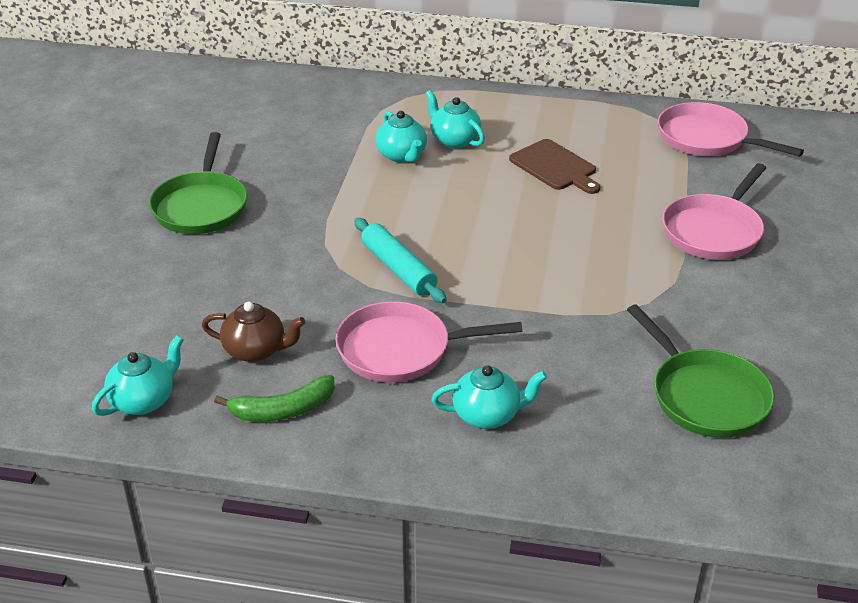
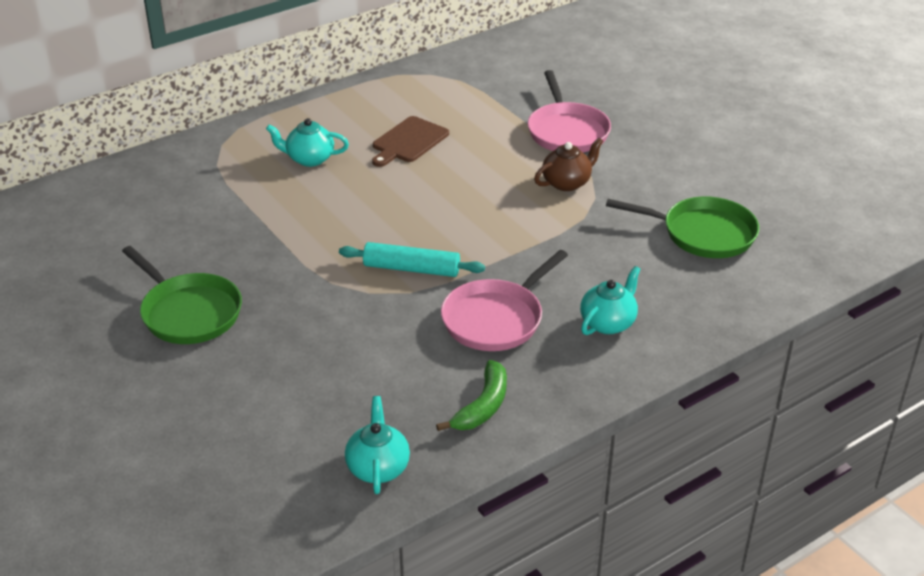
camera: 45 degrees left, 0 degrees up
brown teapot [202,301,306,362] -> brown teapot moved to [534,138,603,191]
turquoise teapot [375,111,427,163] -> none
brown cutting board [509,139,600,194] -> brown cutting board turned 120 degrees clockwise [372,116,449,167]
pink pan [658,102,804,157] -> none

